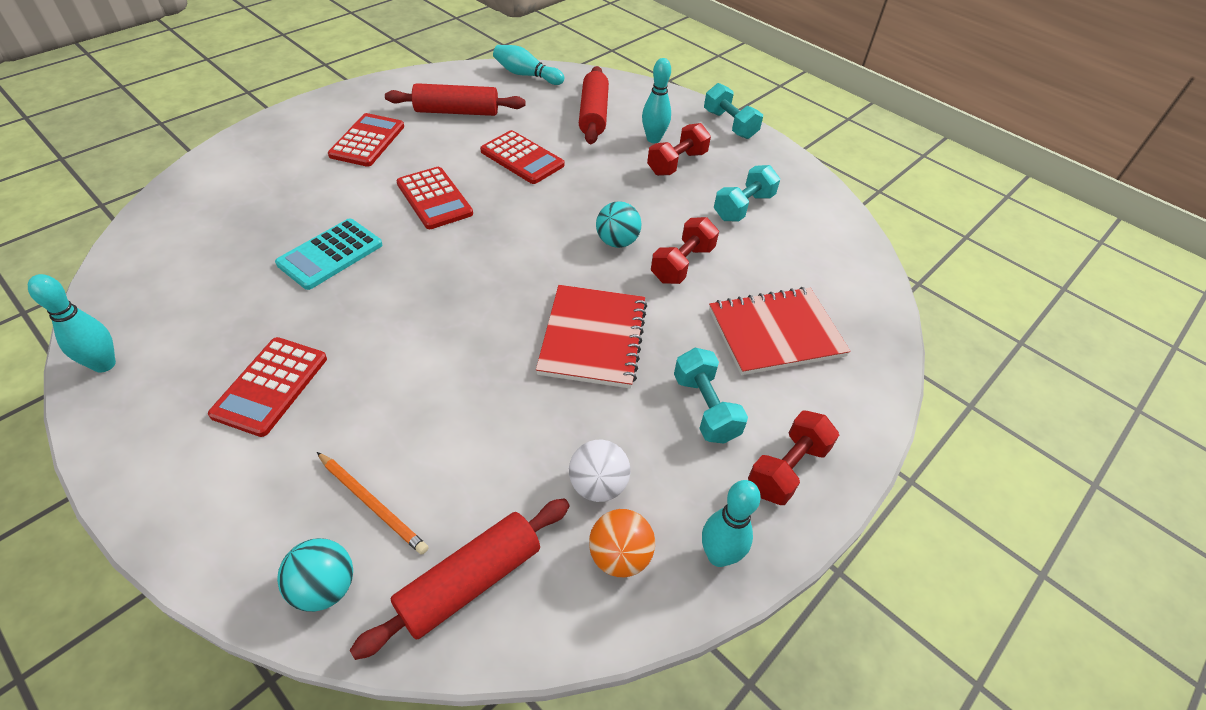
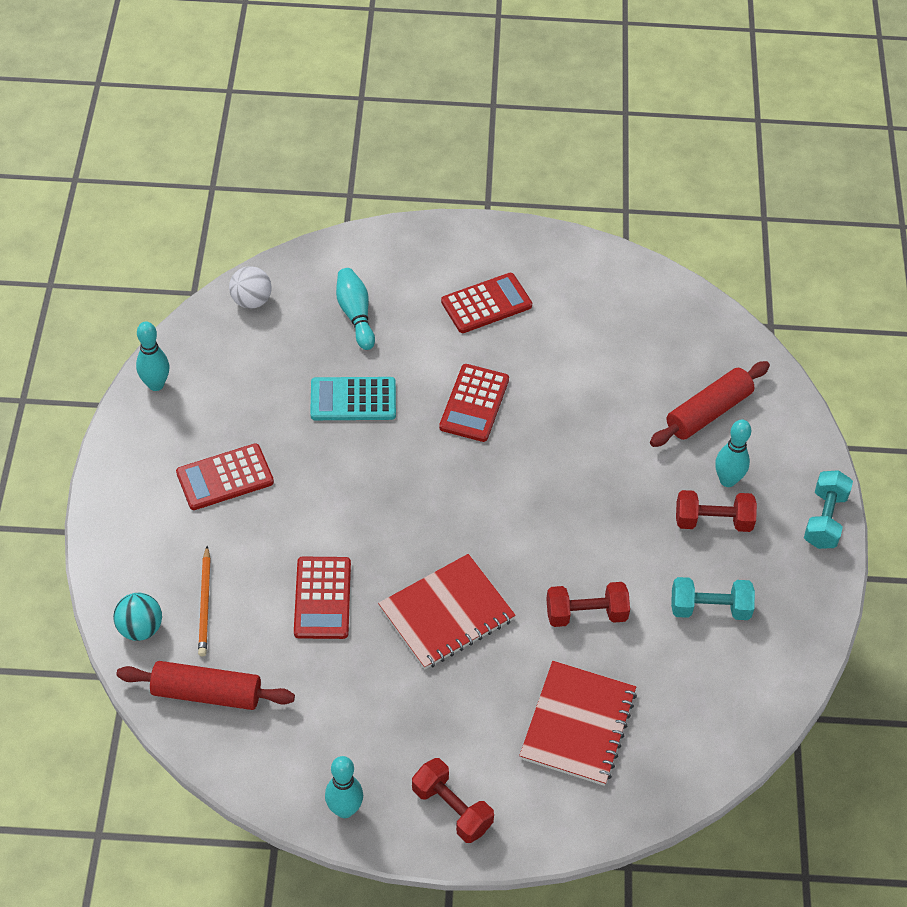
camera: 50 degrees right, 5 degrees up
red rolling pin [385,83,525,116] -> none
red calculator [480,130,565,184] -> red calculator moved to [294,557,351,639]
turquoise bowling pin [493,45,565,85] -> turquoise bowling pin moved to [336,268,375,350]
white ball [569,440,630,502] -> white ball moved to [229,266,272,309]
orange ball [589,509,655,577] -> none
turquoise ball [596,201,641,248] -> none
turquoise dumbbell [674,348,748,444] -> none
red notebook [709,287,851,375] -> red notebook turned 75 degrees clockwise [519,661,637,786]
red dumbbell [748,410,839,505] -> red dumbbell turned 45 degrees clockwise [412,758,494,843]

